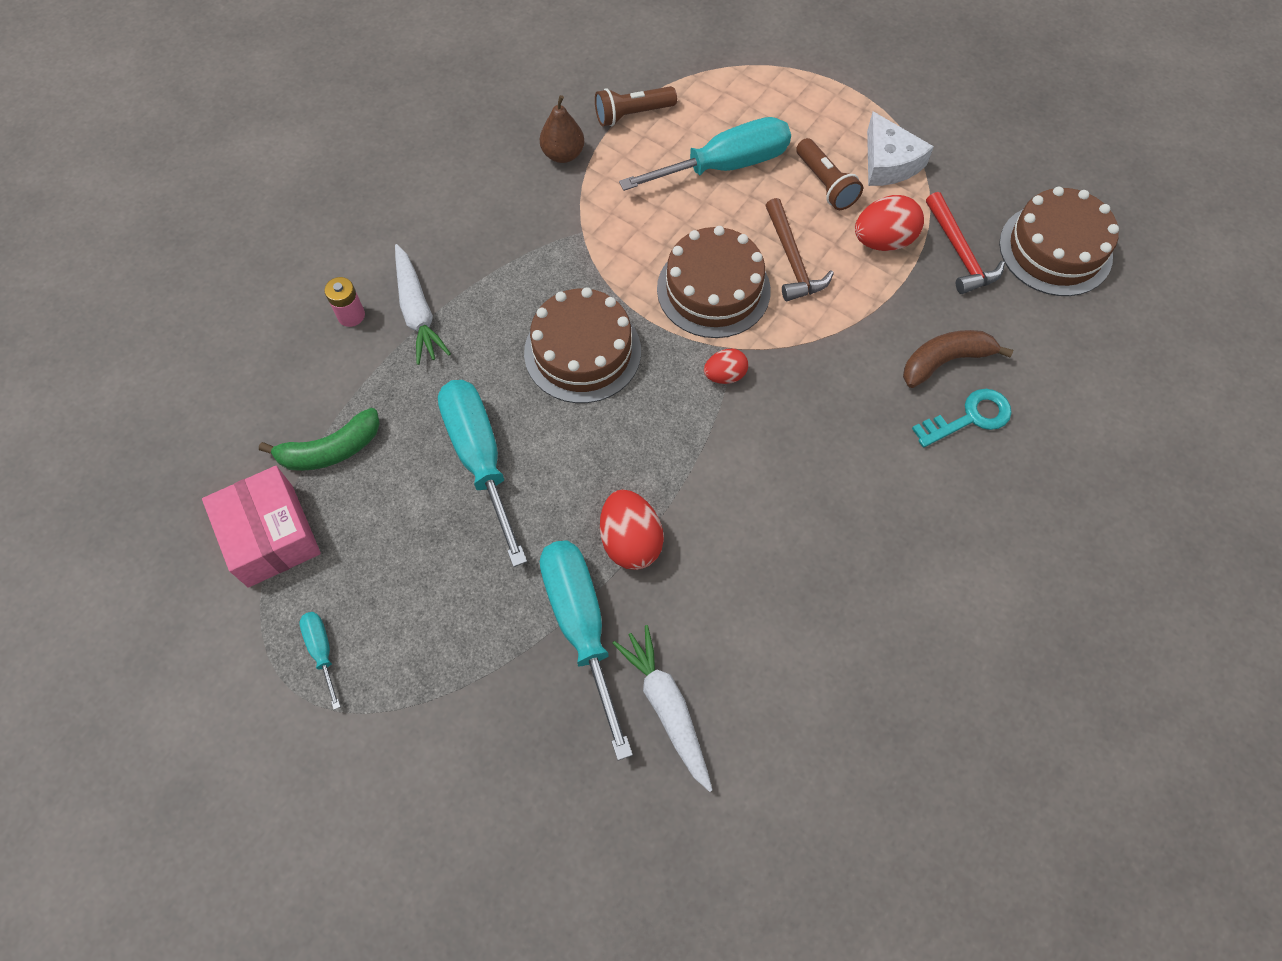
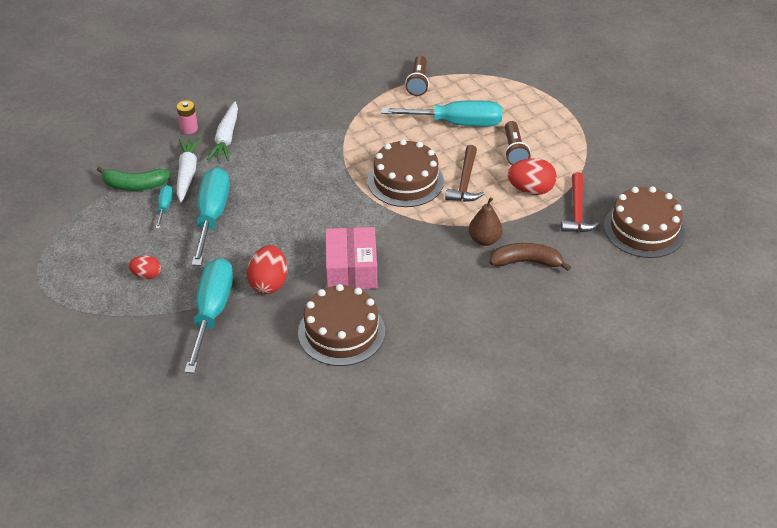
camera: 25 degrees right, 20 degrees down
pink box [202,466,321,588] -> pink box moved to [325,227,377,289]
turquoise screwdriver [299,612,341,710] -> turquoise screwdriver moved to [156,185,173,229]
brown cake [524,287,641,403] -> brown cake moved to [298,284,385,366]
brown pear [540,95,584,163] -> brown pear moved to [469,197,503,246]
brown flashlight [595,86,677,127] -> brown flashlight turned 90 degrees counterclockwise [405,55,429,96]
white carrot [612,625,713,792] -> white carrot moved to [177,138,201,202]
red egg [704,349,748,384] -> red egg moved to [129,255,161,279]
white cheese [867,111,934,186] -> none
turquoise key [912,389,1012,448] -> none

